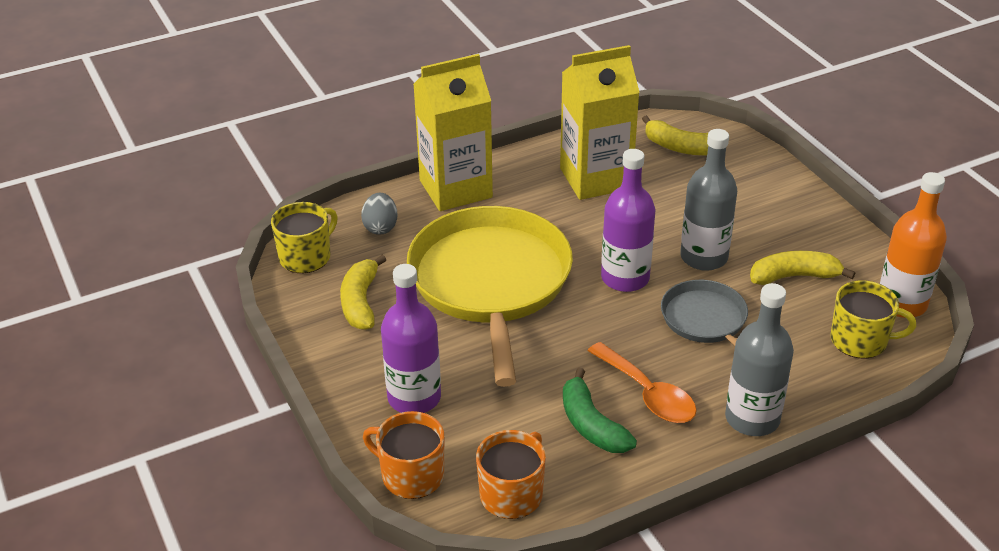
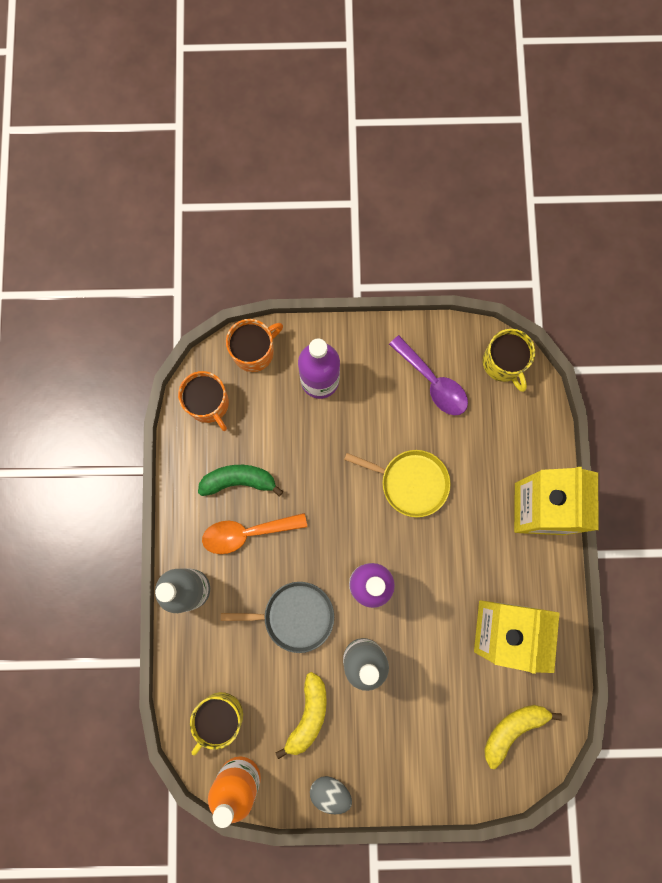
camera: 115 degrees right, 40 degrees up
yellow banana [340,255,386,330] -> purple spoon [389,335,468,415]
grey egg [361,193,397,235] -> grey egg moved to [310,776,352,814]
yellow pan [407,206,573,387] -> yellow pan [344,450,451,517], size x0.50

